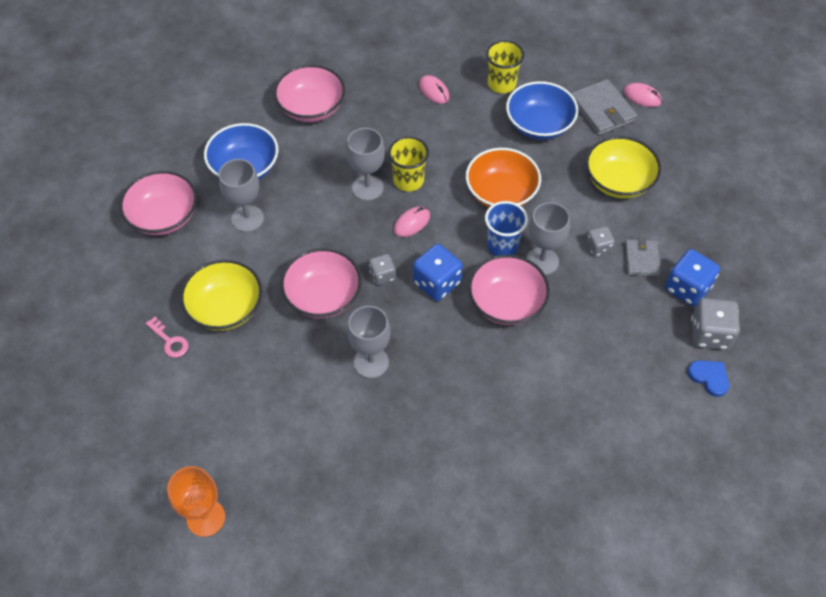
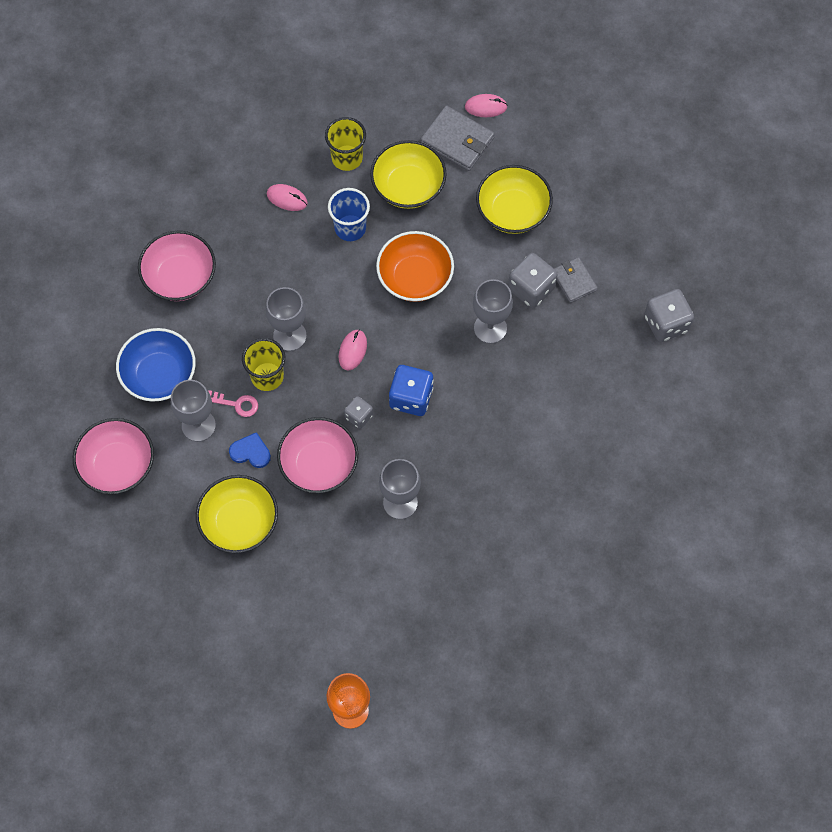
camera: 30 degrees left, 10 degrees up
pink key [145,317,188,358] -> pink key moved to [208,390,258,417]
yellow cup [388,136,429,192] -> yellow cup moved to [242,338,285,391]
pink bowl [468,255,550,325] -> none
blue cup [485,201,528,256] -> blue cup moved to [328,188,370,241]
blue bowl [506,81,578,140] -> yellow bowl [370,140,447,209]
grey dice [586,226,615,257] -> grey dice [508,253,558,308], size x1.72
blue dice [665,249,720,307] -> none
blue heart [688,360,729,397] -> blue heart moved to [229,432,271,468]

